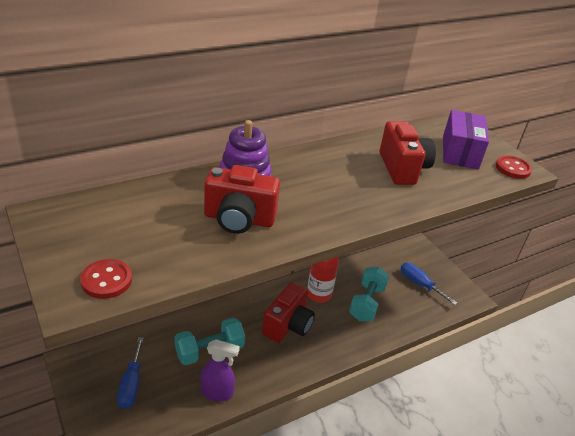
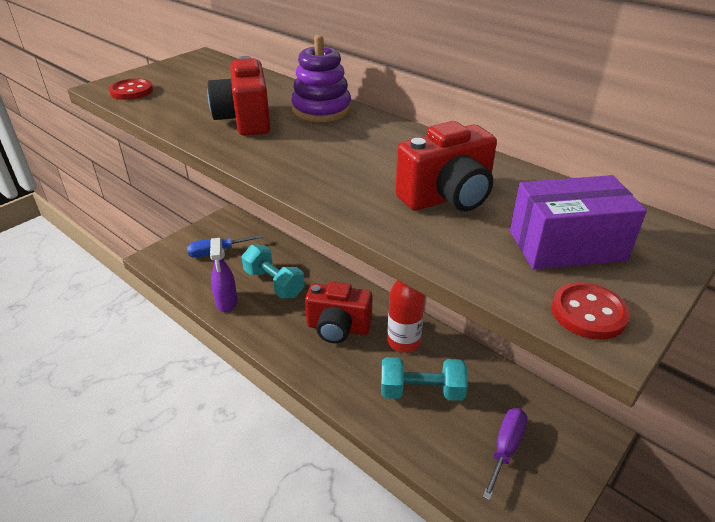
camera: 75 degrees right, 0 degrees up
blue screwdriver [400,263,457,305] -> purple screwdriver [482,408,528,500]

